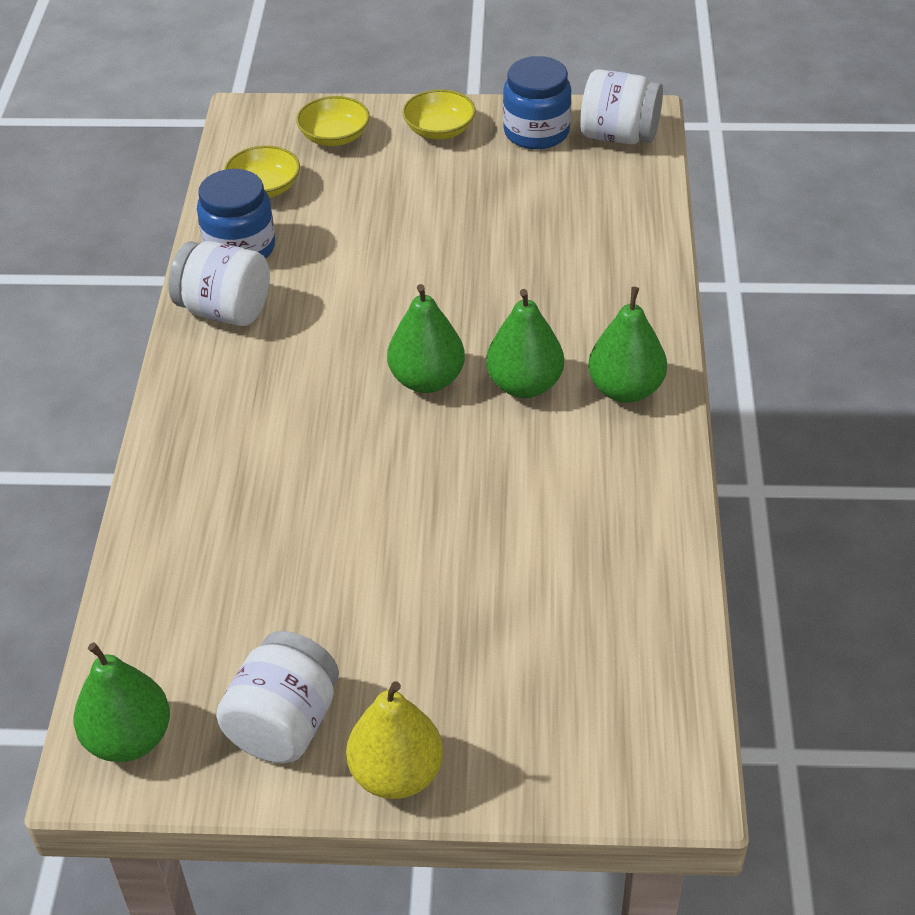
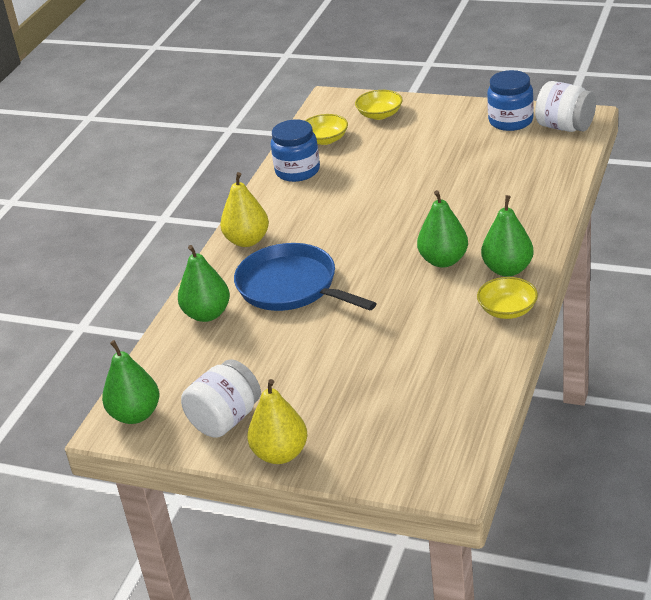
camera: 20 degrees right, 10 degrees down
white jar [168,241,270,326] -> none
green pear [387,284,465,393] -> green pear moved to [178,245,230,322]
yellow bowl [402,89,476,139] -> yellow bowl moved to [477,277,538,319]
none -> yellow pear [220,172,269,247]
none -> blue pan [234,243,377,311]

